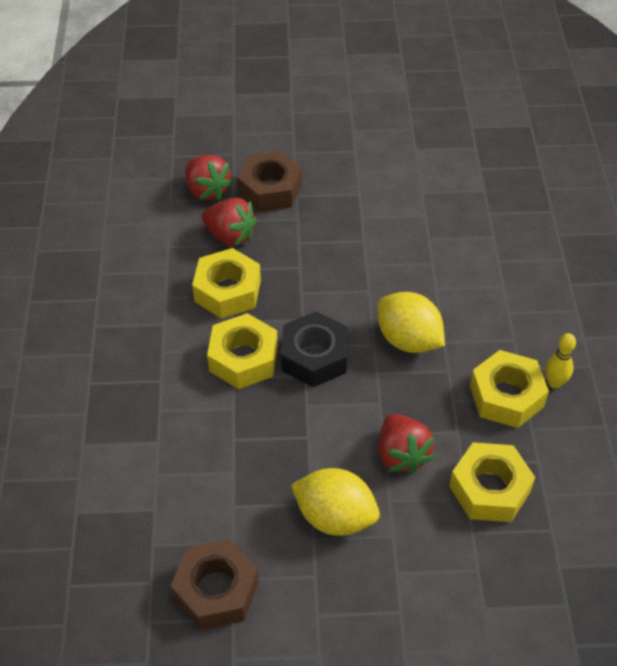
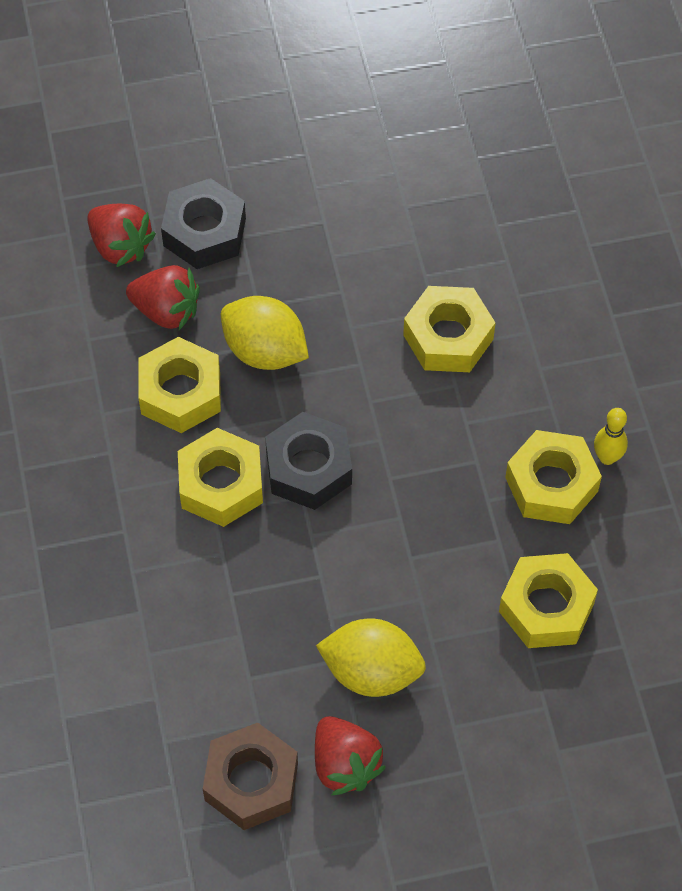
camera: 10 degrees left, 10 degrees up
brown nut [237,151,302,212] -> black nut [161,178,246,269]
yellow lemon [377,292,445,353] -> yellow lemon moved to [221,296,309,370]
red strawberry [379,414,434,475] -> red strawberry moved to [315,716,386,795]
none -> yellow nut [403,286,496,372]

